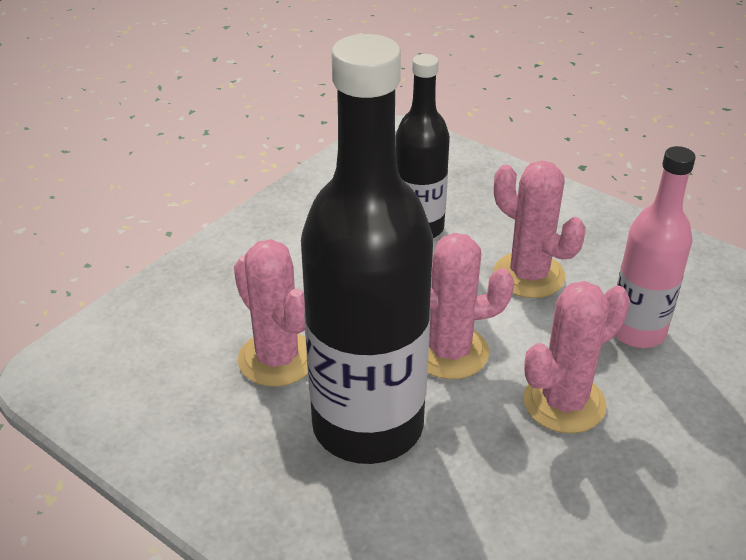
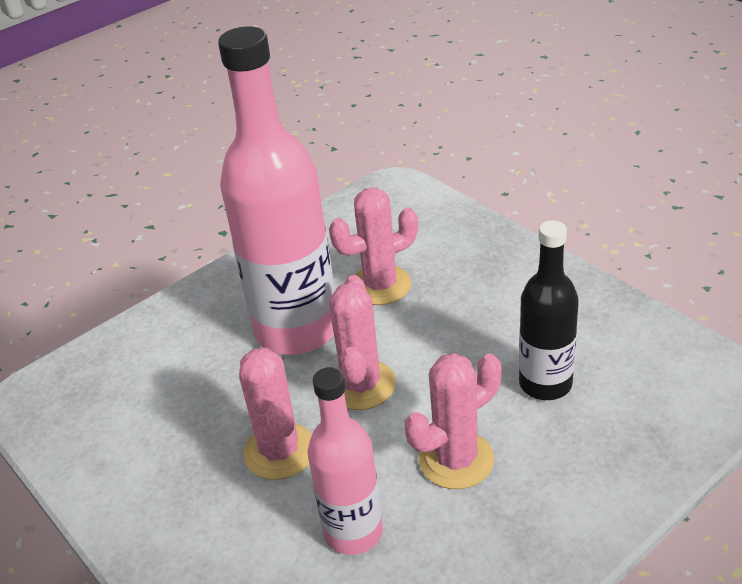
camera: 105 degrees right, 0 degrees up
black bottle [301,34,433,464] -> pink bottle [218,26,335,355]

